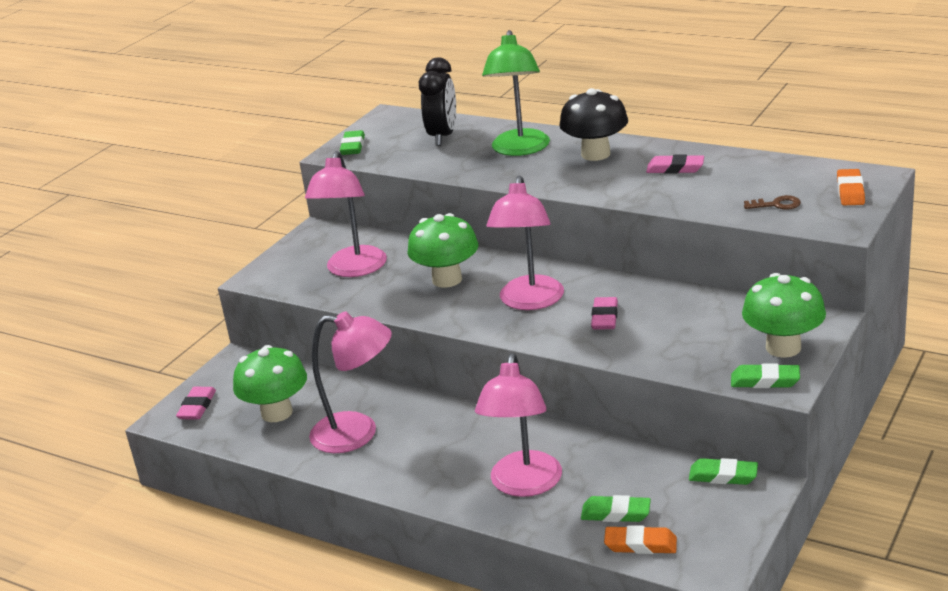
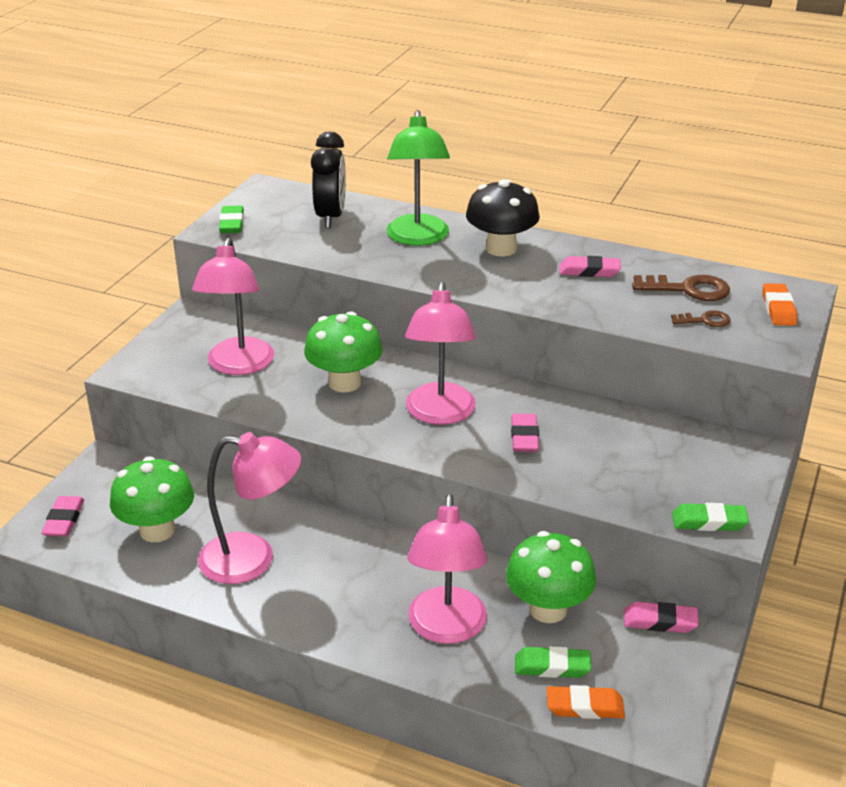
camera: 10 degrees left, 5 degrees up
green eraser [689,458,758,485] -> pink eraser [624,602,699,633]
green mushroom [742,273,826,358] -> green mushroom moved to [506,531,596,623]
none -> brown key [632,275,730,301]

